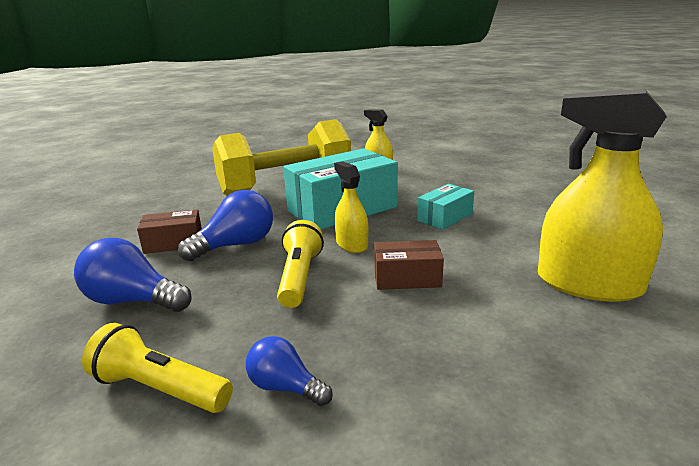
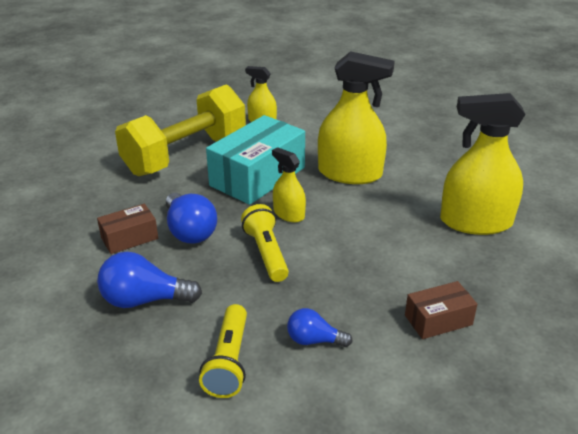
camera: 20 degrees left, 10 degrees up
yellow flashlight [82,323,233,413] -> yellow flashlight turned 90 degrees counterclockwise [199,304,247,398]
blue light bulb [178,190,273,261] -> blue light bulb turned 120 degrees clockwise [166,193,217,244]
brown box [374,240,444,290] -> brown box moved to [405,281,477,339]
turquoise box [417,184,474,230] -> yellow spray bottle [318,51,395,184]

